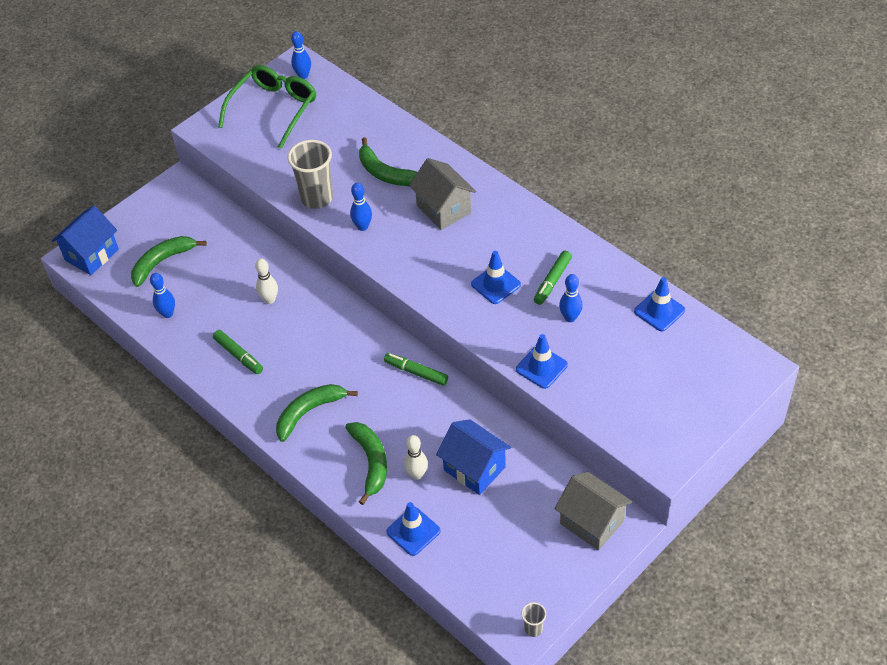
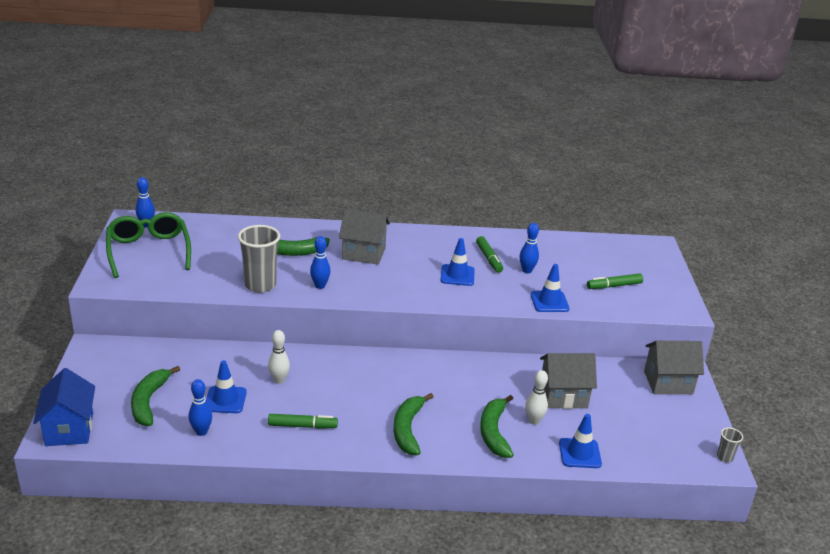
camera: 50 degrees left, 20 degrees down
green banana [345,422,387,505] -> green banana turned 120 degrees counterclockwise [480,395,514,458]
green marker [384,353,448,386] -> green marker moved to [587,273,643,289]
blue house [436,419,511,495] -> grey house [540,353,597,409]
blue traffic cone [634,277,685,331] -> blue traffic cone moved to [206,360,247,413]

